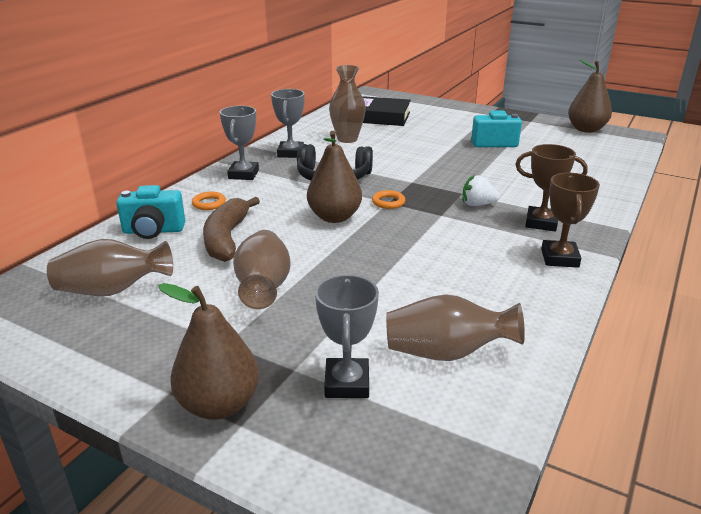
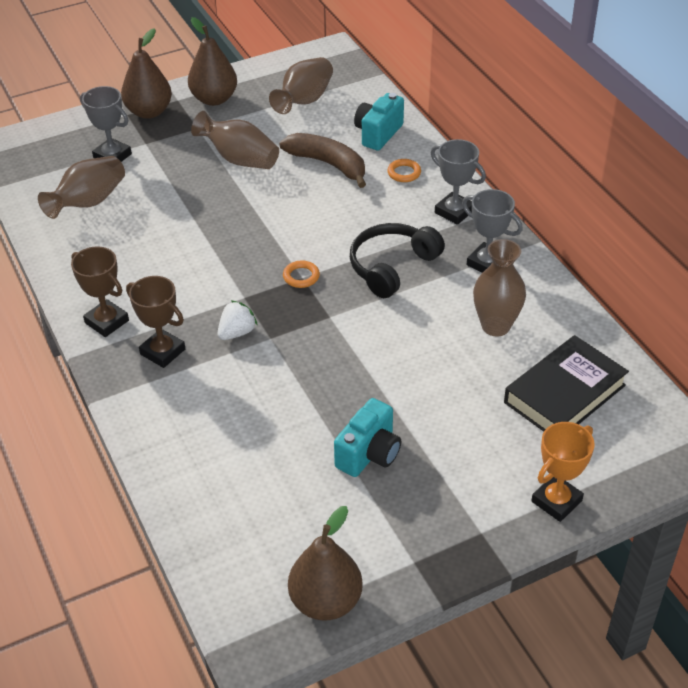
camera: 125 degrees right, 15 degrees up
brown pear [307,131,362,223] -> brown pear moved to [188,17,237,106]
brown trophy [515,144,588,232] -> brown trophy turned 75 degrees clockwise [126,276,185,368]
none -> orange trophy [531,422,595,522]

